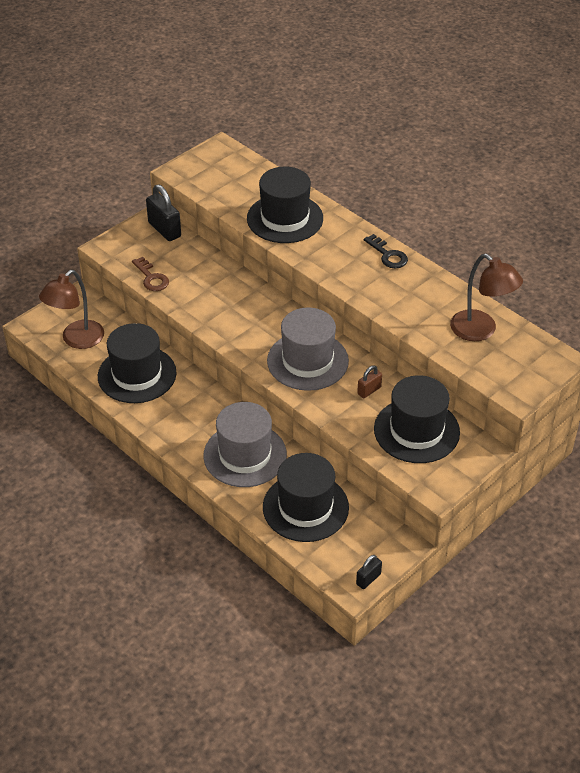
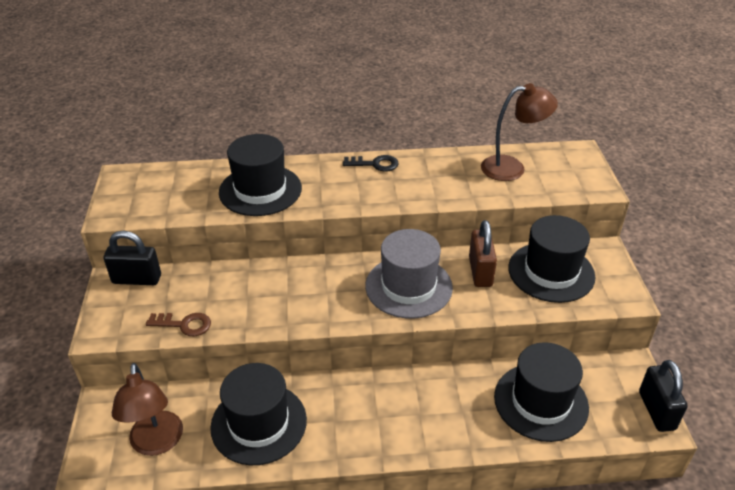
camera: 50 degrees left, 5 degrees down
grey hat [203,402,287,487] -> none
black padlock [356,555,382,589] -> black padlock [639,360,688,432], size x1.79
brown padlock [357,366,382,398] -> brown padlock [469,220,497,287], size x1.79

